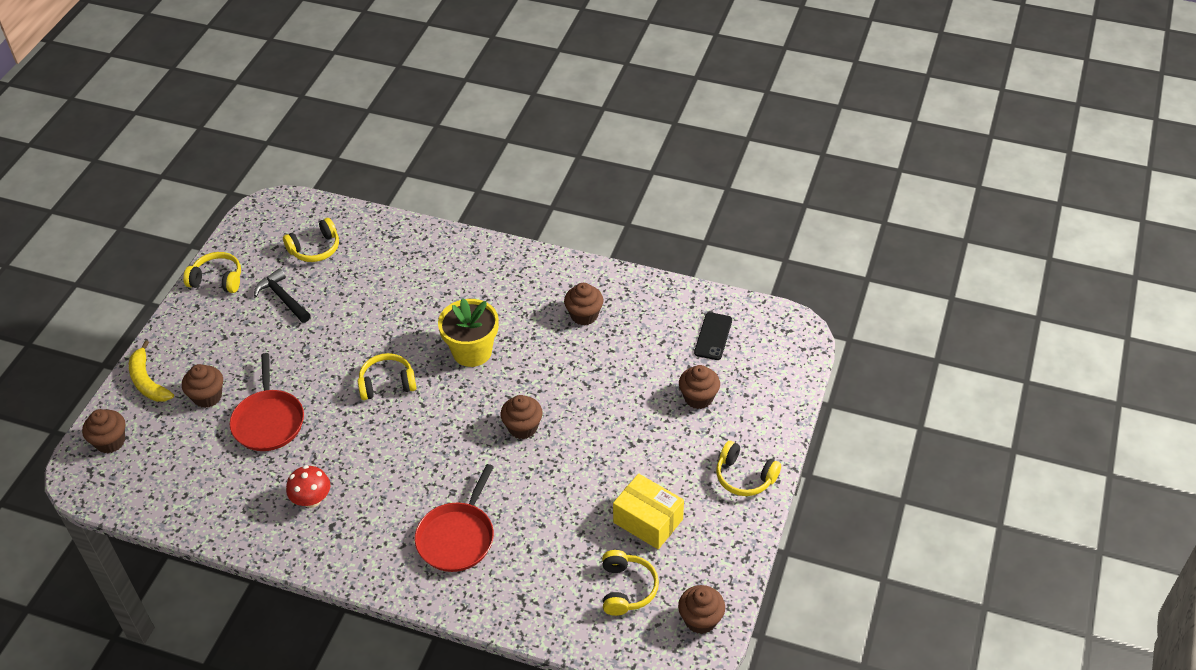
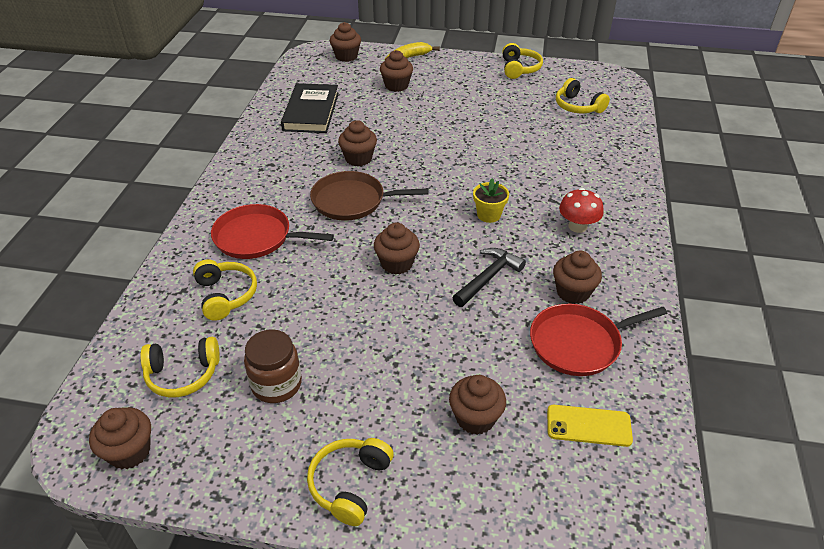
camera: 80 degrees right, 5 degrees down
red pan [230,353,304,451] -> red pan moved to [530,304,667,376]
black hammer [254,268,311,323] -> black hammer moved to [452,248,526,307]
red mushroom [286,465,330,508] -> red mushroom moved to [559,188,604,233]
yellow headphones [358,353,416,400] -> yellow headphones moved to [193,259,257,321]
yellow flower pot [438,298,499,367] -> yellow flower pot [473,178,509,223], size x0.57
yellow box [613,473,684,549] -> brown jar [244,329,302,403]
black phone [694,312,732,360] -> yellow phone [547,405,633,447]
none -> black book [281,83,339,133]
none -> brown pan [310,171,429,221]
none -> brown cupcake [338,120,377,166]

